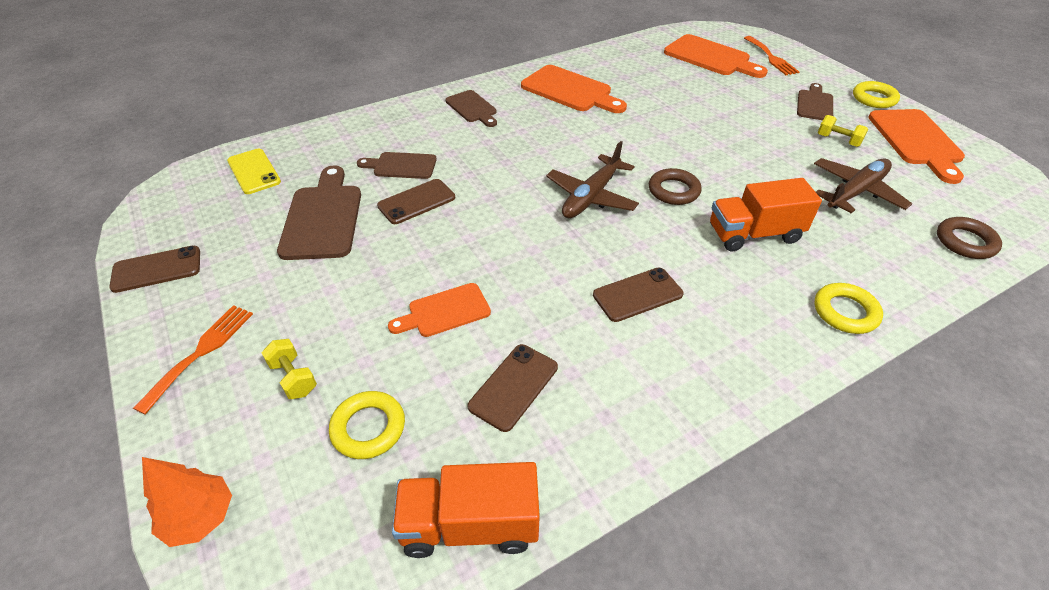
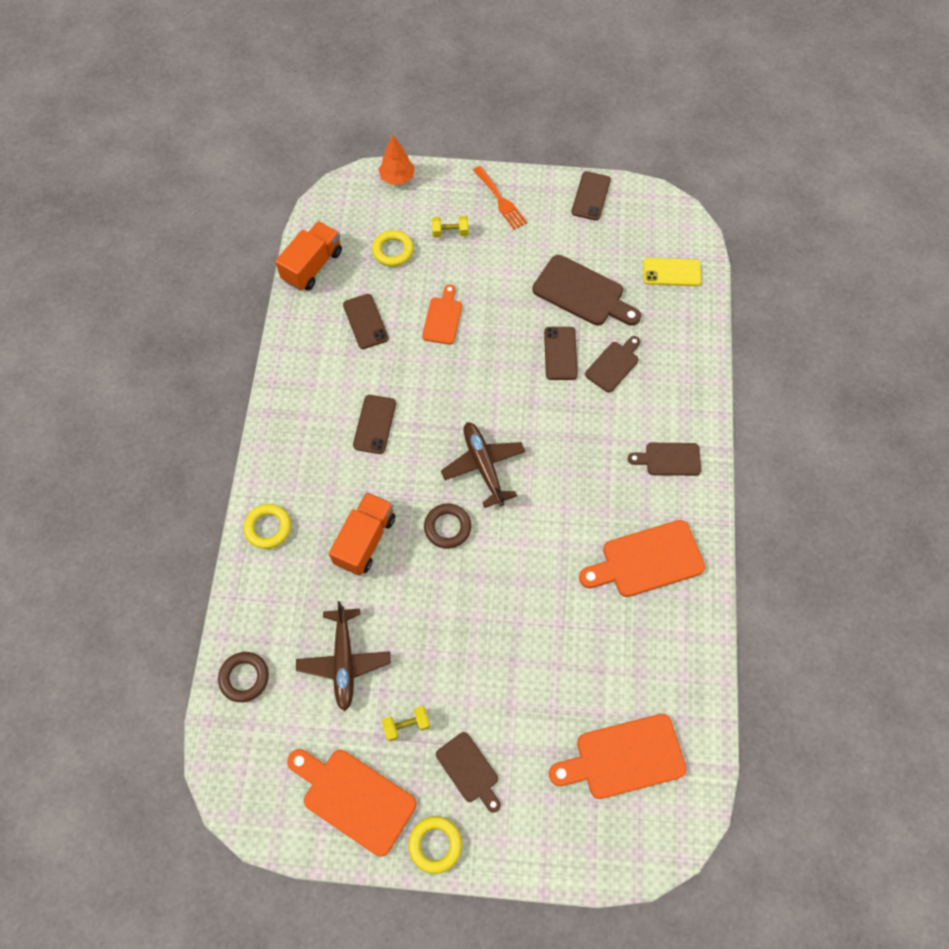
camera: 125 degrees right, 20 degrees up
orange fork [744,36,799,75] -> none

